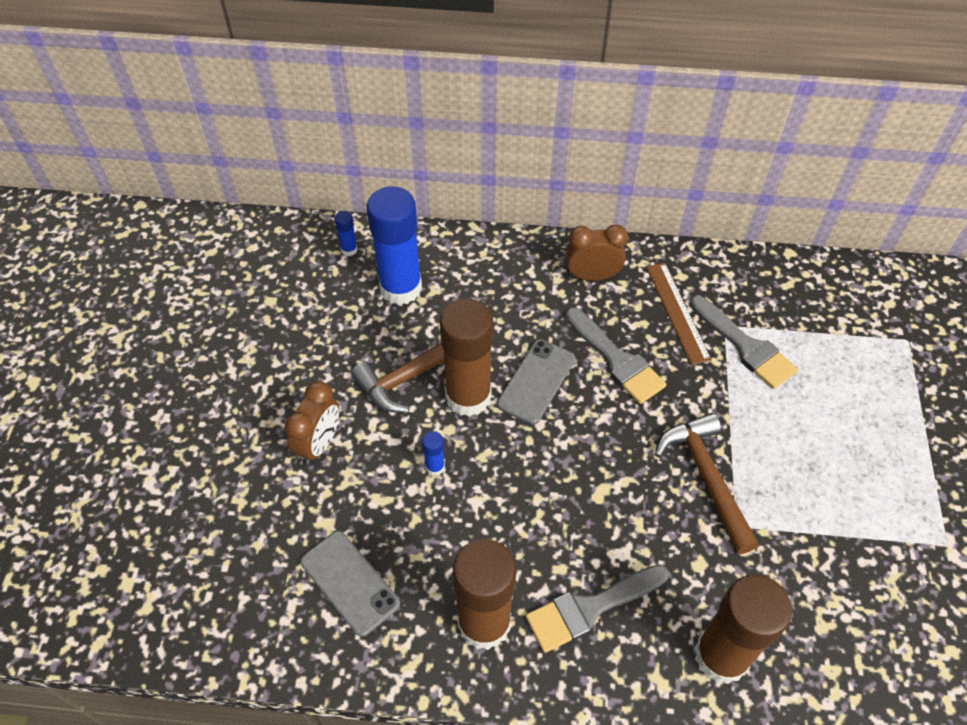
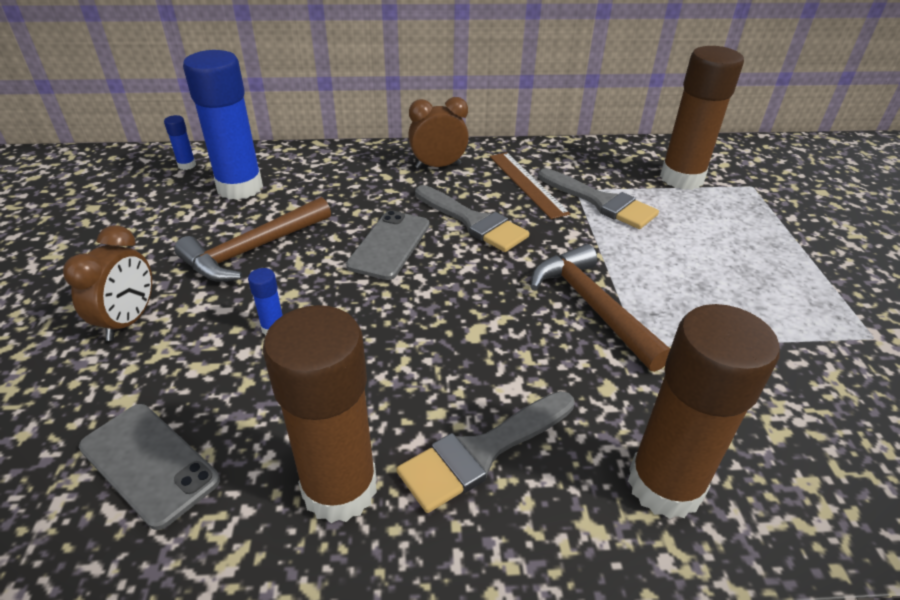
camera: 10 degrees left, 15 degrees down
brown glue stick [440,298,493,417] -> brown glue stick moved to [660,46,744,190]

